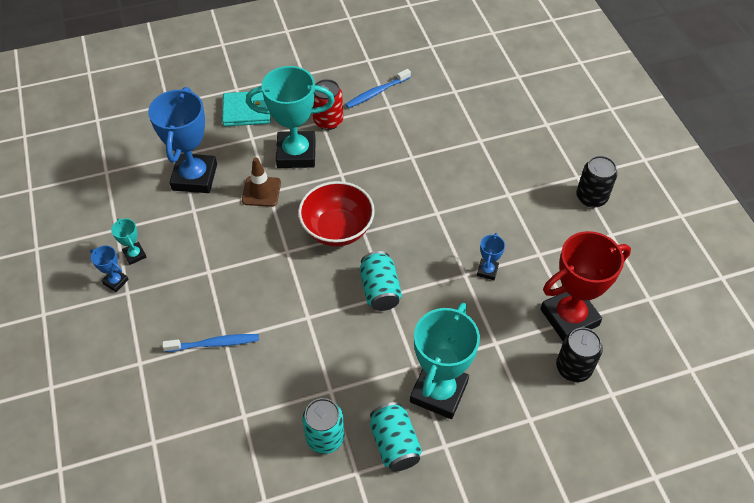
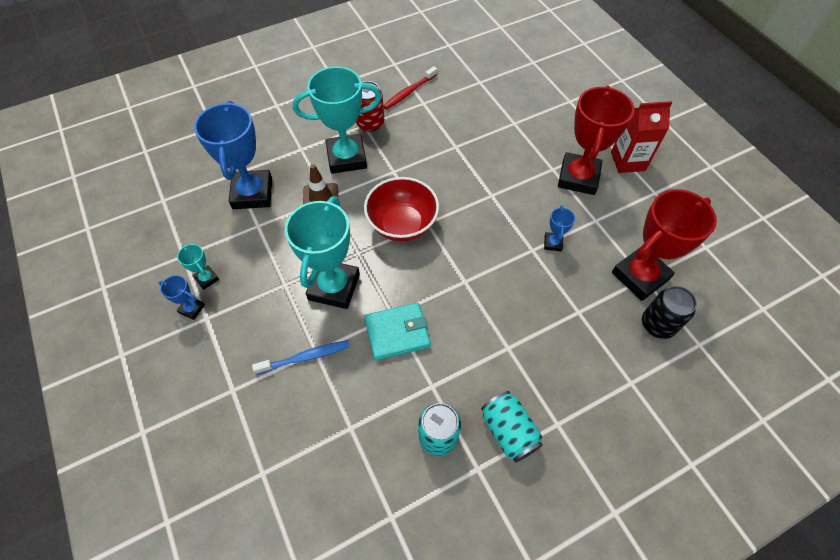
camera: 10 degrees left, 5 degrees up
turquoise wallet [222,92,271,126] -> turquoise wallet moved to [365,303,431,360]
blue toothbrush [345,69,411,108] -> red toothbrush [383,66,437,109]
turquoise can [360,251,402,311] -> none
turquoise trophy [410,303,480,419] -> turquoise trophy moved to [285,196,360,309]
black can [576,156,617,208] -> red carton [611,101,672,173]
none -> red trophy [558,85,634,195]

